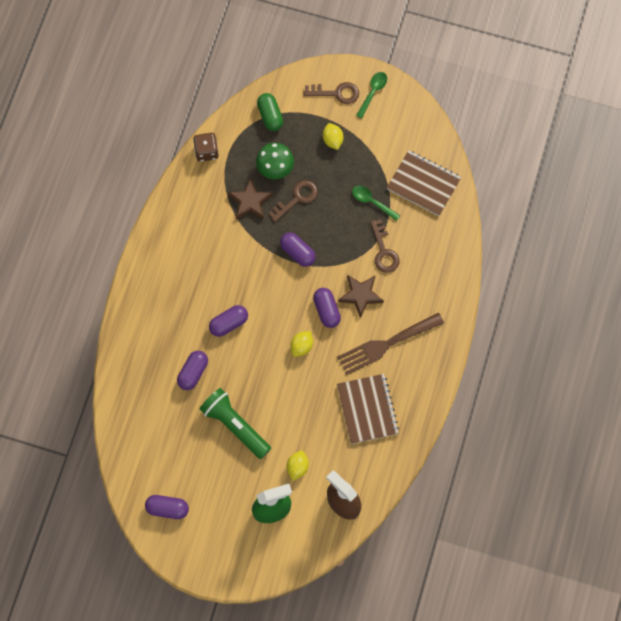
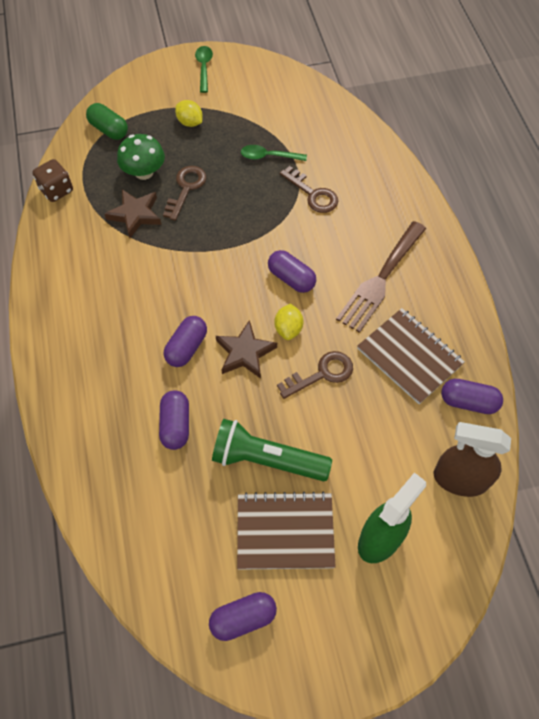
camera: 30 degrees left, 10 degrees down
purple capsule [280,232,316,267] -> purple capsule moved to [441,379,503,414]
yellow lemon [287,451,309,481] -> none
brown key [303,82,359,104] -> brown key moved to [277,351,353,399]
brown star [338,275,384,318] -> brown star moved to [216,320,277,379]
brown notebook [387,150,461,216] -> brown notebook moved to [237,492,336,570]

